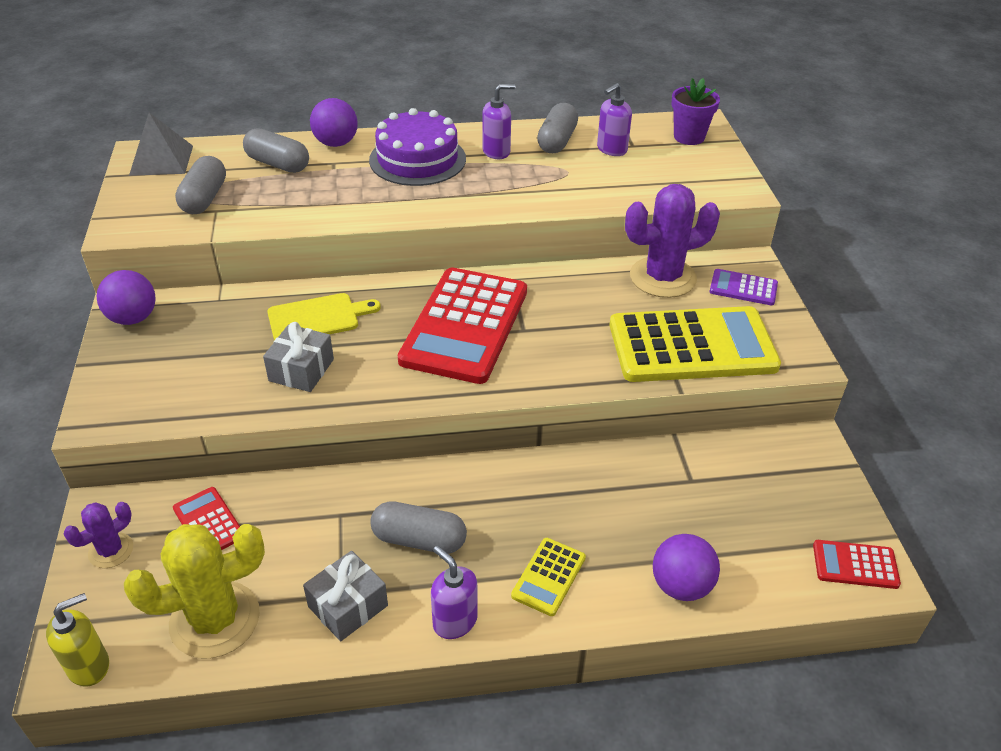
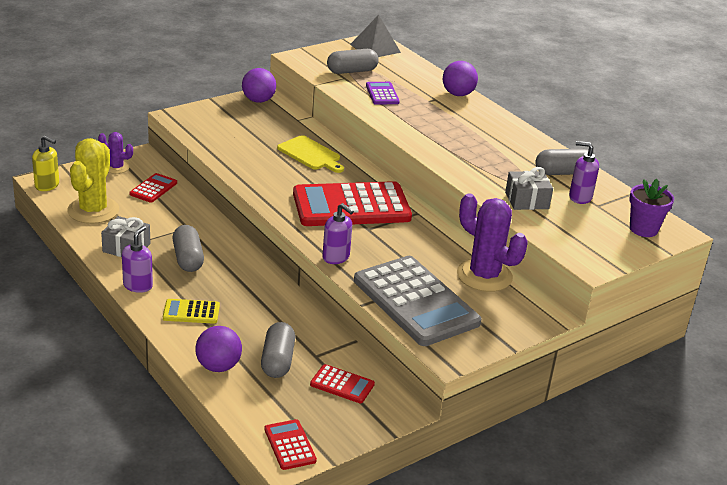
camera: 60 degrees right, 10 degrees down
yellow cactus [124,524,265,659] -> yellow cactus turned 60 degrees clockwise [67,138,119,224]
grey capsule [243,128,309,173] -> grey capsule moved to [261,322,295,378]
grey gift [263,322,334,392] -> grey gift moved to [505,167,553,210]
purple cake [369,108,466,186] -> none
purple soap dispenser [482,84,515,159] -> purple soap dispenser moved to [322,203,354,264]
yellow calculator [610,306,781,382] -> grey calculator [354,256,481,346]
purple calculator [709,269,778,305] -> purple calculator moved to [366,82,400,105]
none -> red calculator [310,364,375,403]

